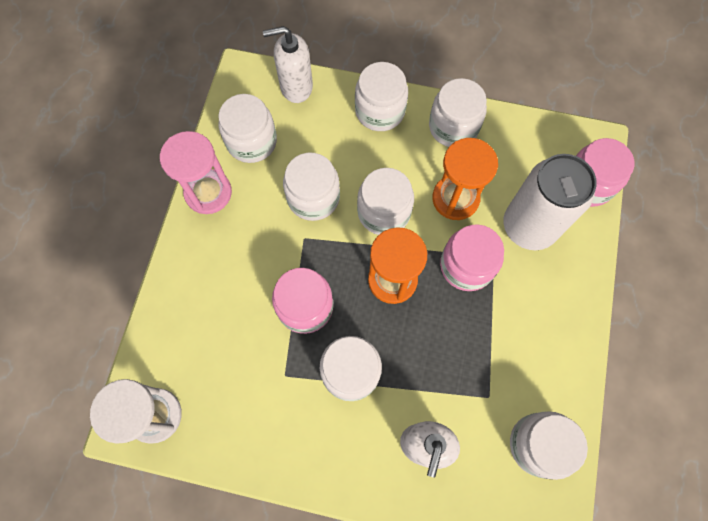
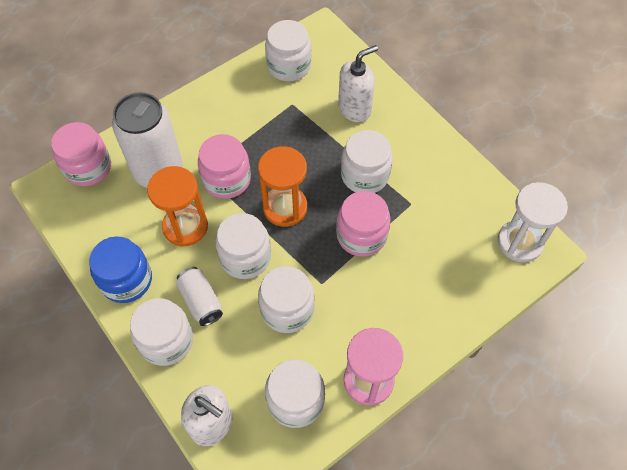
camera: 140 degrees left, 10 degrees down
white jar [429,78,487,147] -> blue jar [89,236,152,303]
none -> white can [176,267,223,326]

